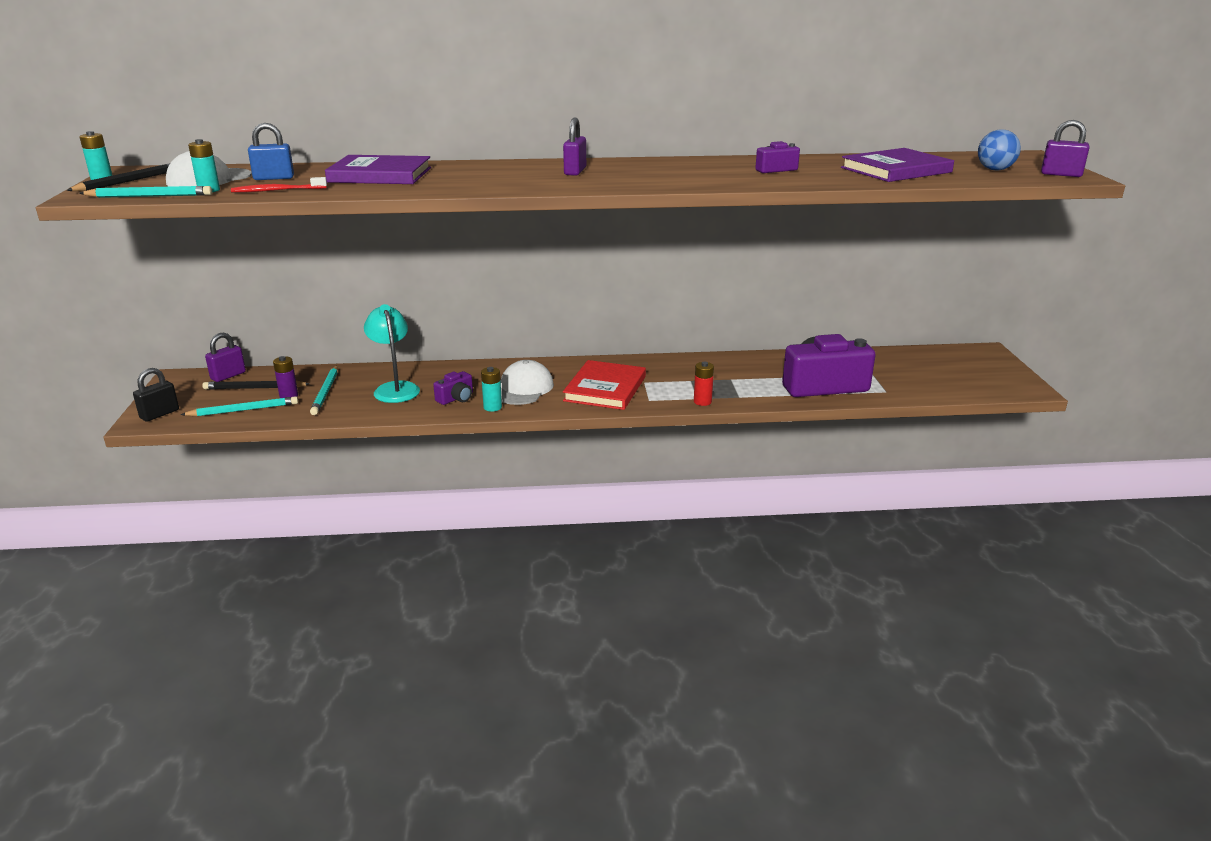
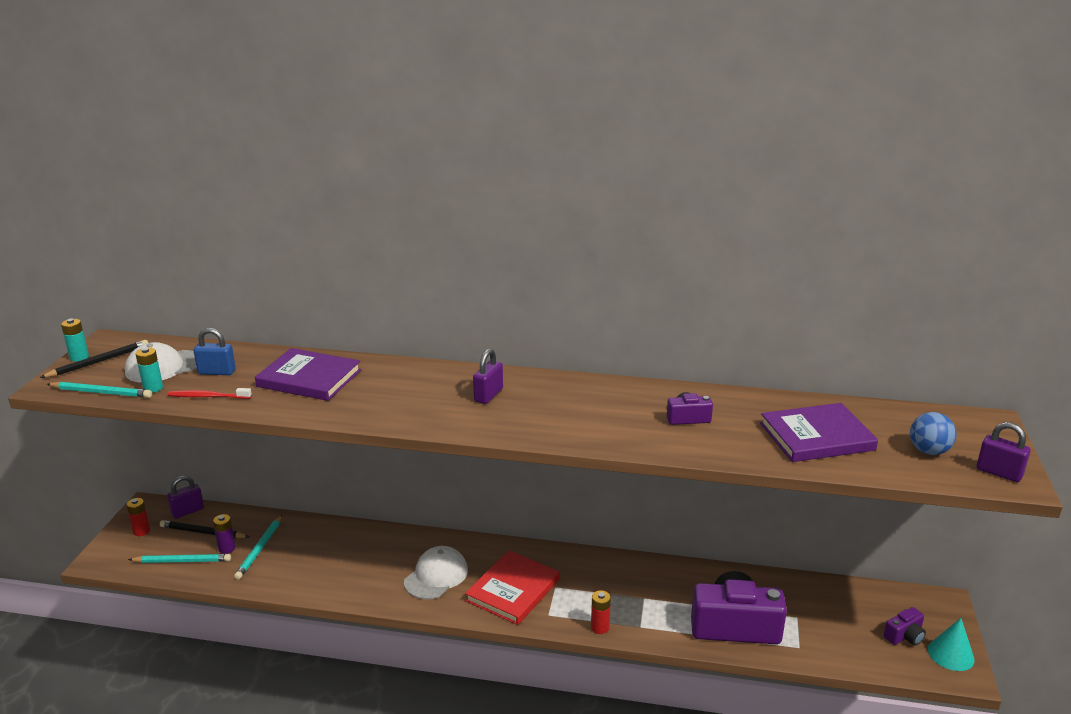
camera: 15 degrees right, 0 degrees up
black padlock [133,368,179,421] -> none
turquoise lamp [364,304,420,403] -> none
purple camera [433,371,473,405] -> purple camera moved to [884,607,926,646]
turquoise battery [481,367,502,412] -> none
none -> red battery [126,498,150,536]
none -> turquoise cone [928,618,975,671]

